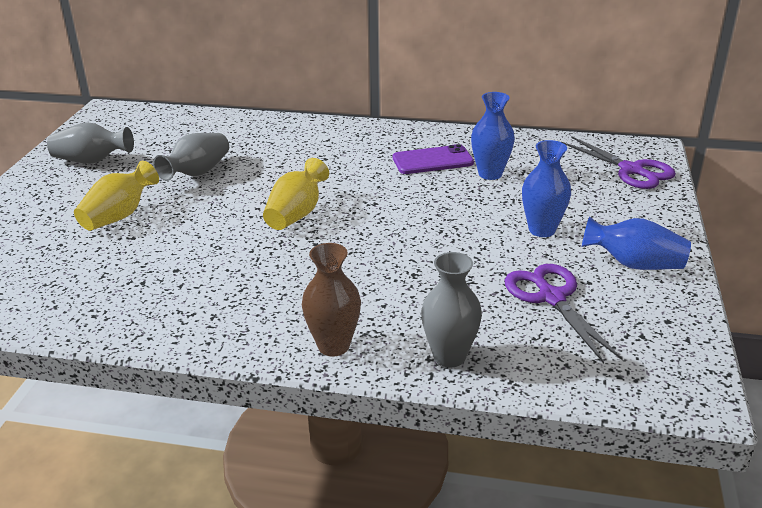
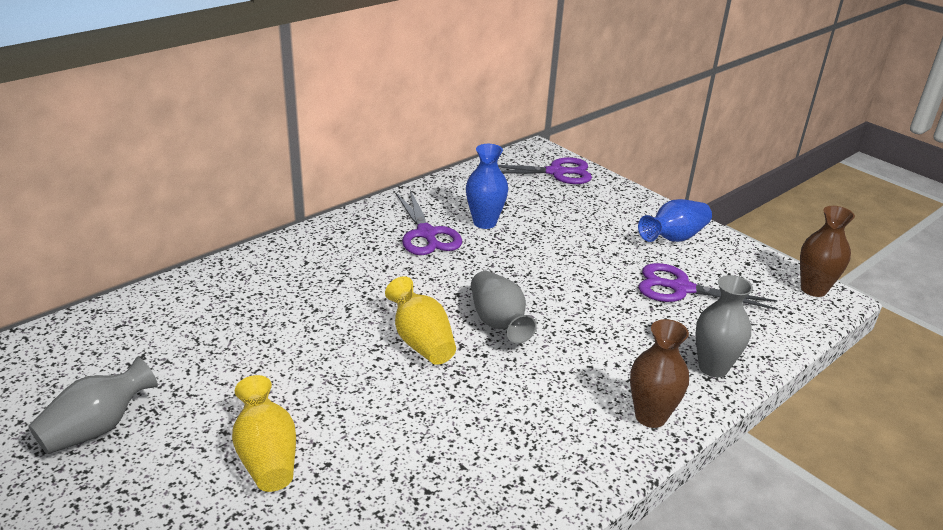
camera: 55 degrees left, 0 degrees up
grey vase [153,133,229,181] -> grey vase moved to [471,271,537,343]
purple phone [393,144,474,174] -> purple scissors [396,190,462,255]
blue vase [522,140,571,237] -> none
none -> brown vase [800,206,855,297]

